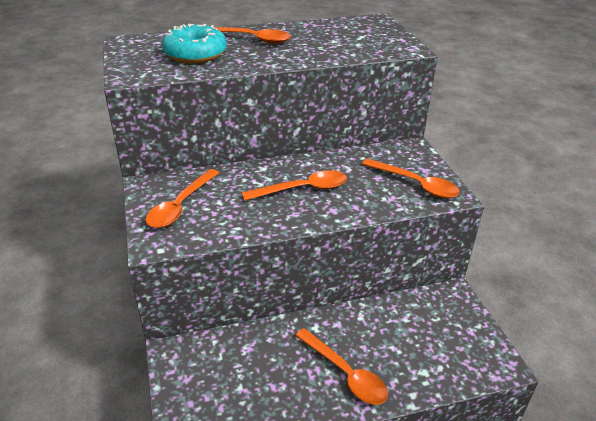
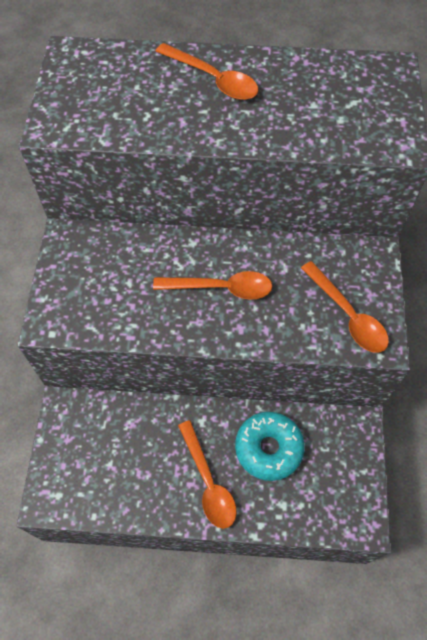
camera: 20 degrees right, 25 degrees up
orange spoon [146,169,219,228] -> none
turquoise donut [162,24,227,63] -> turquoise donut moved to [235,412,305,481]

